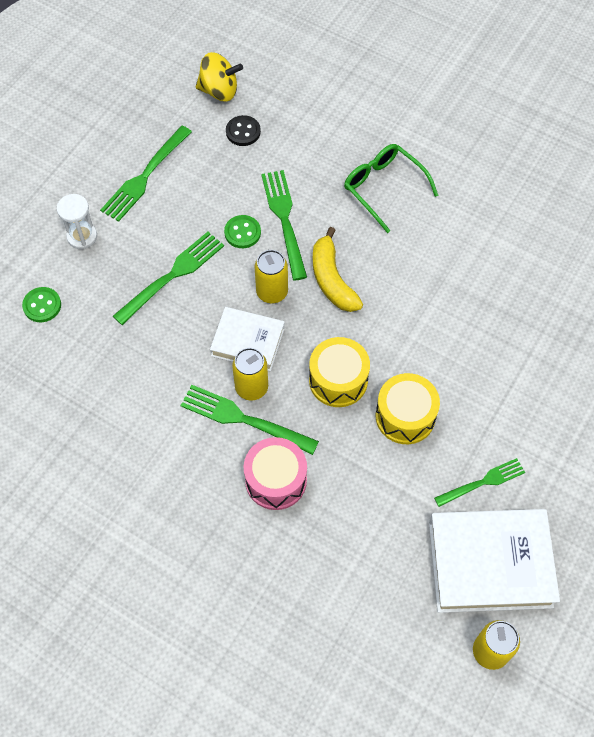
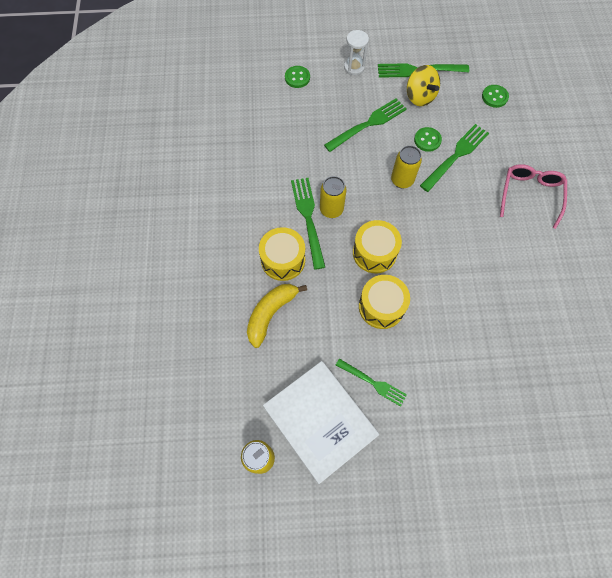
camera: 55 degrees right, 5 degrees up
green fork [113,232,224,325] -> green fork turned 45 degrees counterclockwise [324,98,407,152]
yellow spinning top [196,52,243,101] -> yellow spinning top moved to [407,65,440,106]
white book [210,307,285,371] -> none
black button [226,115,261,146] -> green button [482,85,509,108]
pink drum [244,437,307,510] -> yellow drum [259,227,305,281]
yellow banana [313,227,363,312] -> yellow banana moved to [247,284,307,348]
green glasses [344,144,438,233] -> pink glasses [500,164,567,229]

